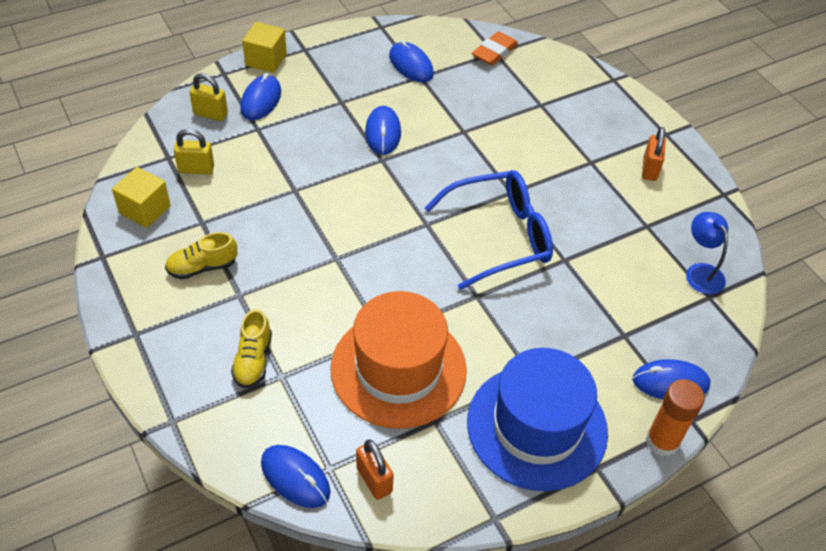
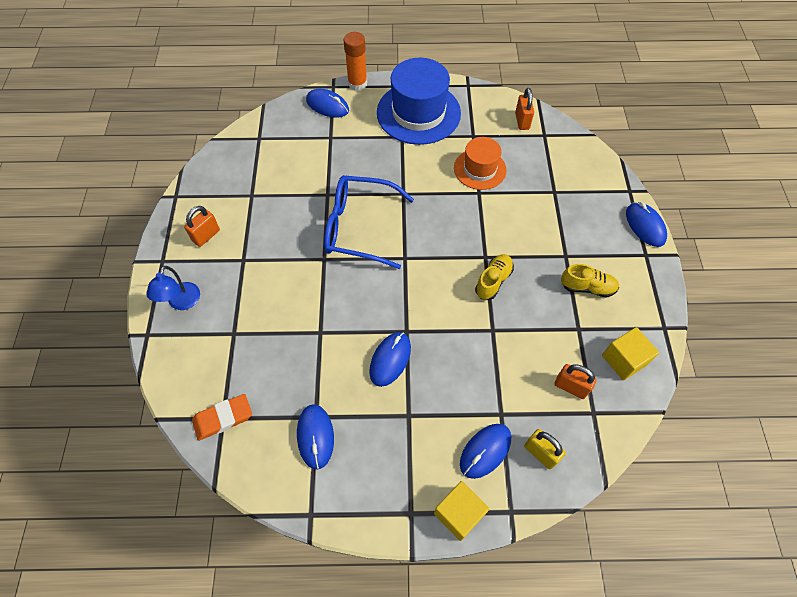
camera: 150 degrees left, 10 degrees up
yellow padlock [174,129,214,175] -> orange padlock [554,364,596,399]
yellow shoe [231,309,272,388] -> yellow shoe moved to [475,254,514,300]
blue mouse [261,445,330,508] -> blue mouse moved to [626,202,667,247]
orange hat [330,291,467,429] -> orange hat [454,137,507,190], size x0.59
blue lamp [686,212,728,294] -> blue lamp moved to [146,266,200,310]

